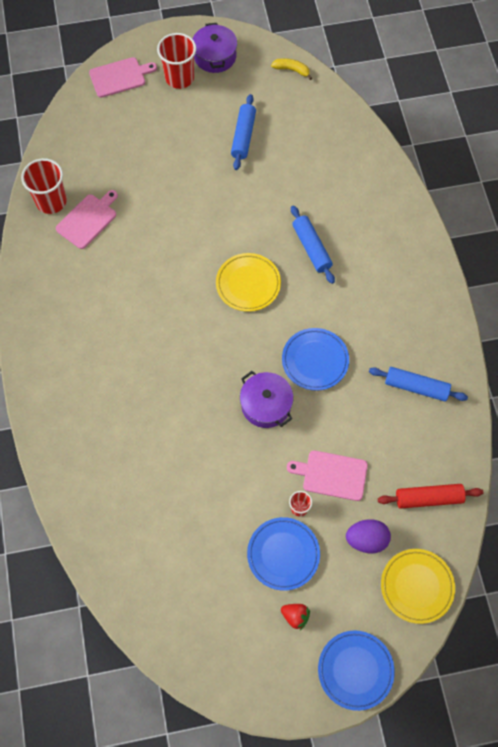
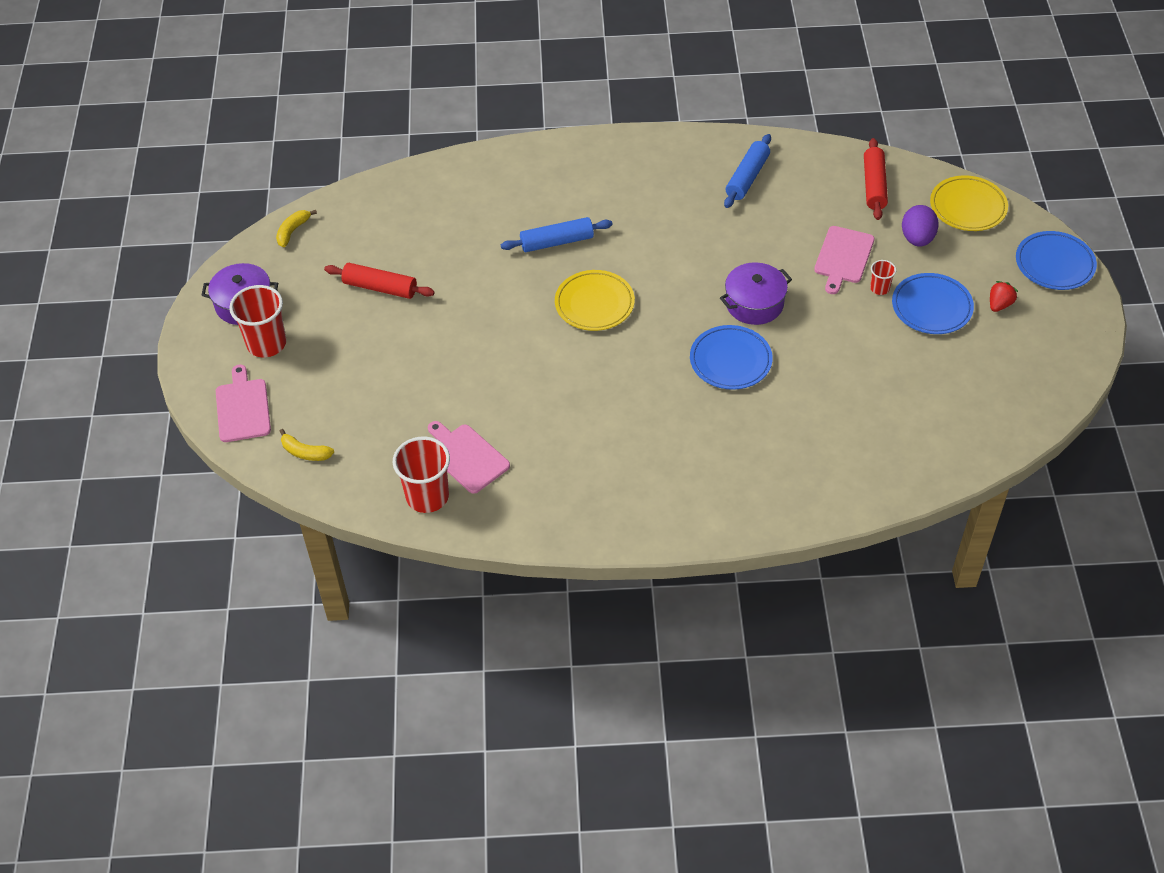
camera: 80 degrees left, 15 degrees down
blue rolling pin [231,94,256,170] -> red rolling pin [324,263,435,299]
blue plate [282,328,349,391] -> blue plate moved to [690,325,773,390]
none -> yellow banana [279,429,334,461]

